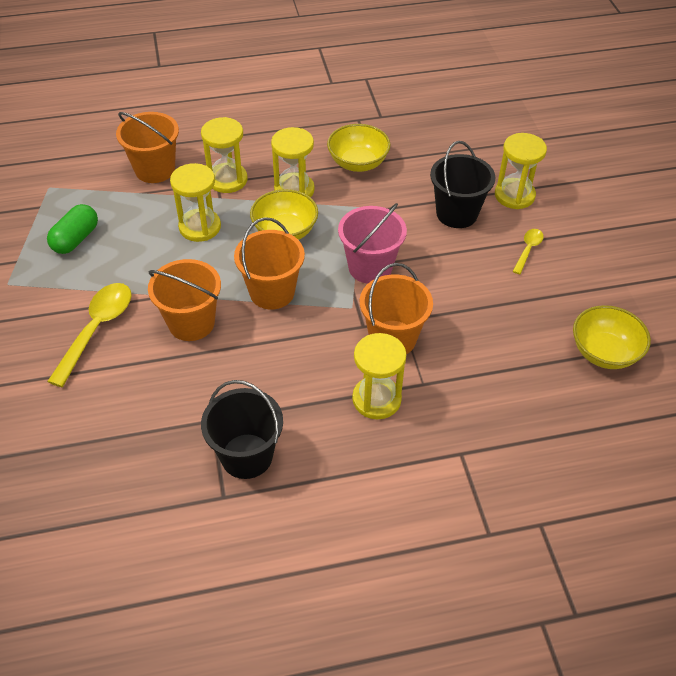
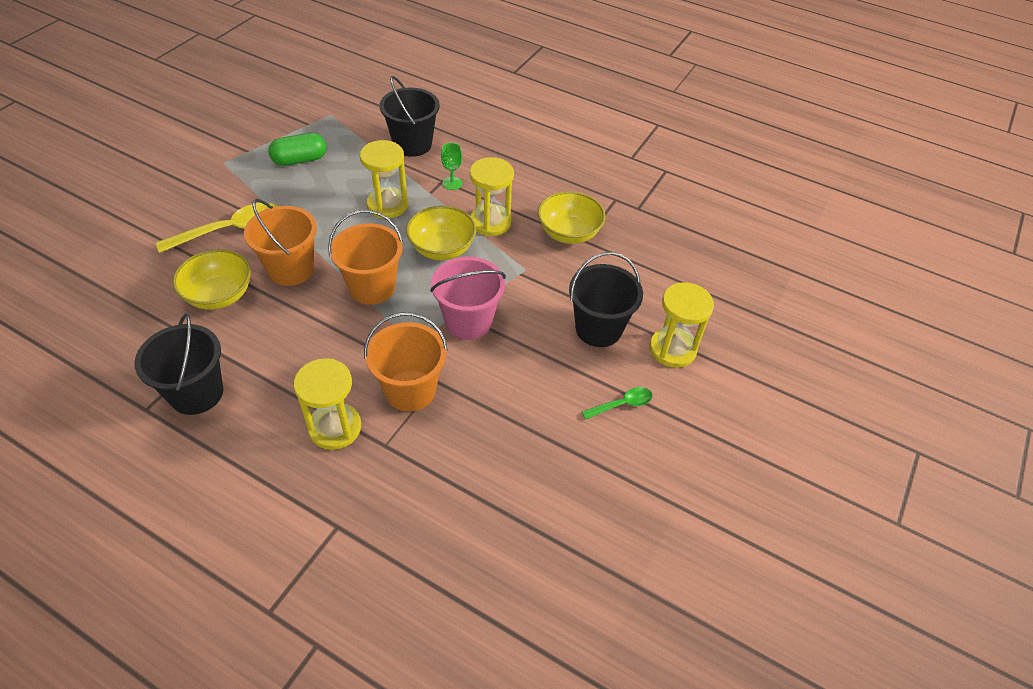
camera: 40 degrees right, 0 degrees up
orange bucket [116,112,179,183] -> black bucket [380,76,440,157]
yellow hourglass [201,117,248,193] -> green goblet [441,143,462,190]
yellow spoon [513,229,544,274] -> green spoon [582,387,653,420]
yellow bowl [573,305,651,369] -> yellow bowl moved to [173,249,251,310]

